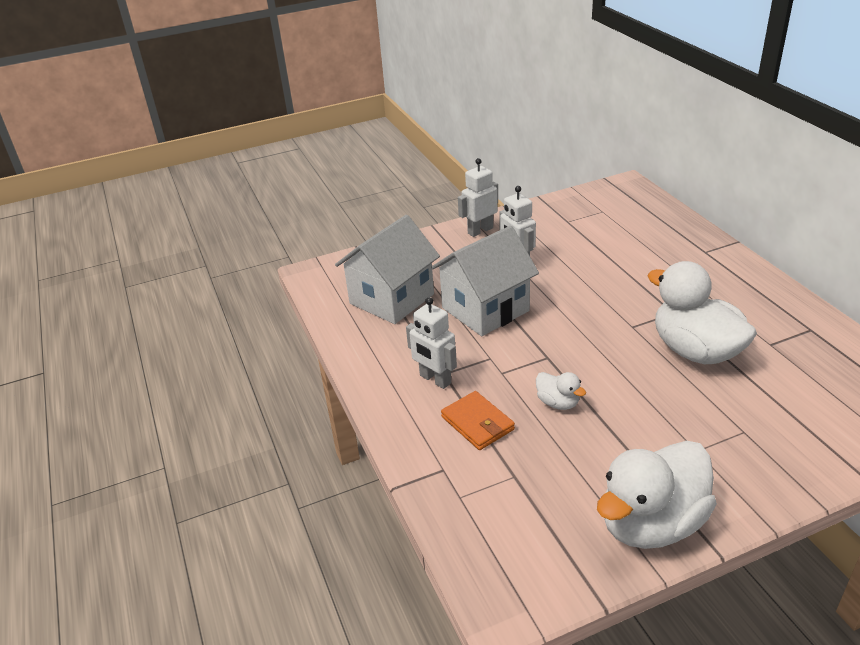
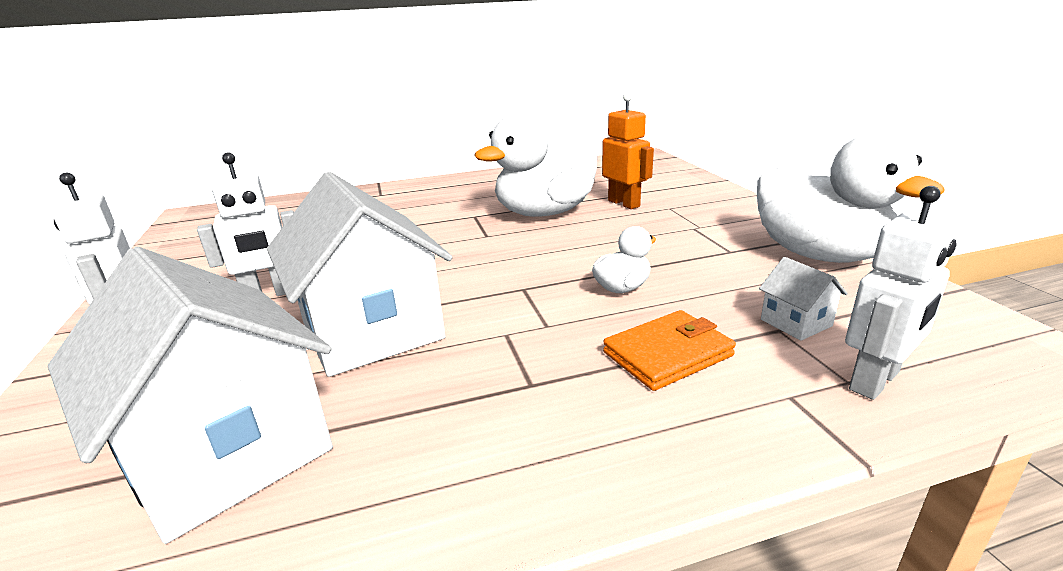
camera: 85 degrees left, 10 degrees down
white robot [406,297,457,389] -> white robot moved to [845,186,958,400]
none -> orange robot [602,93,654,209]
none -> white house [759,257,848,341]

